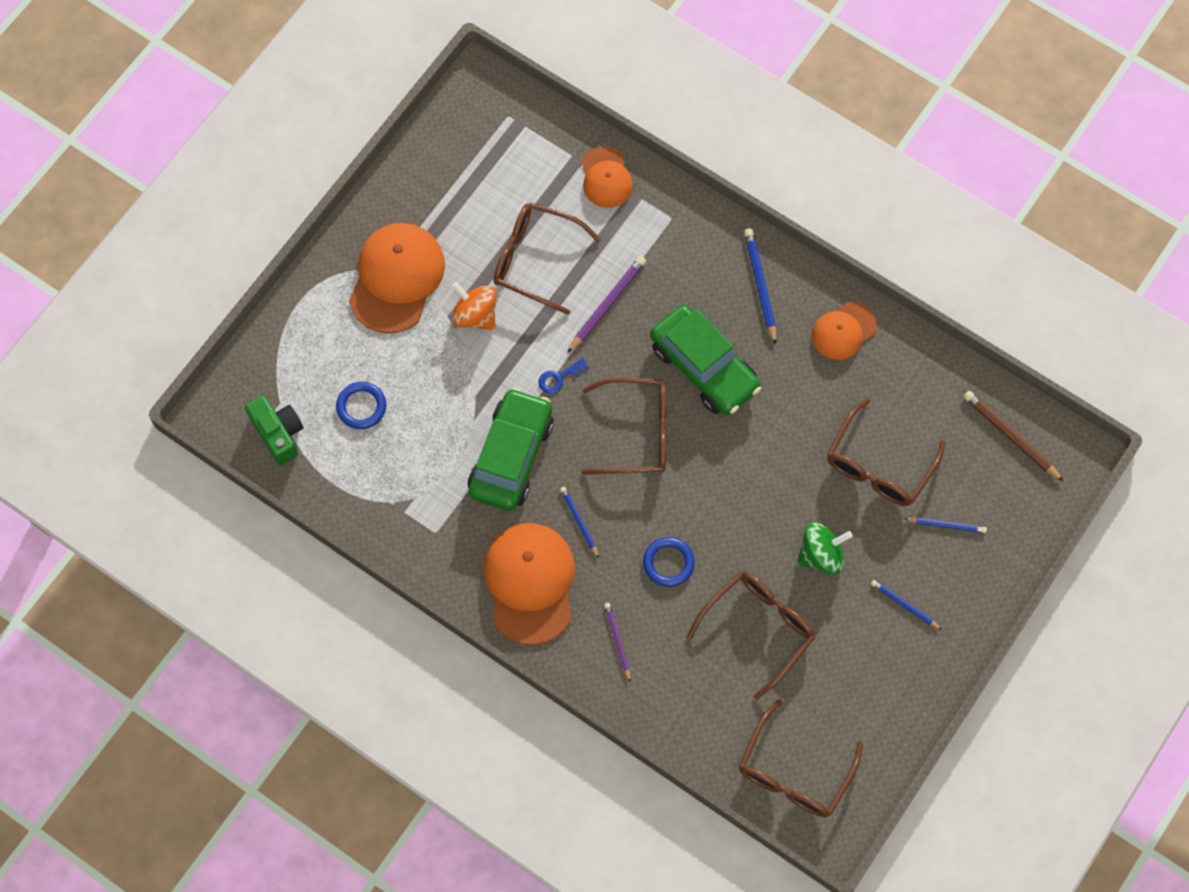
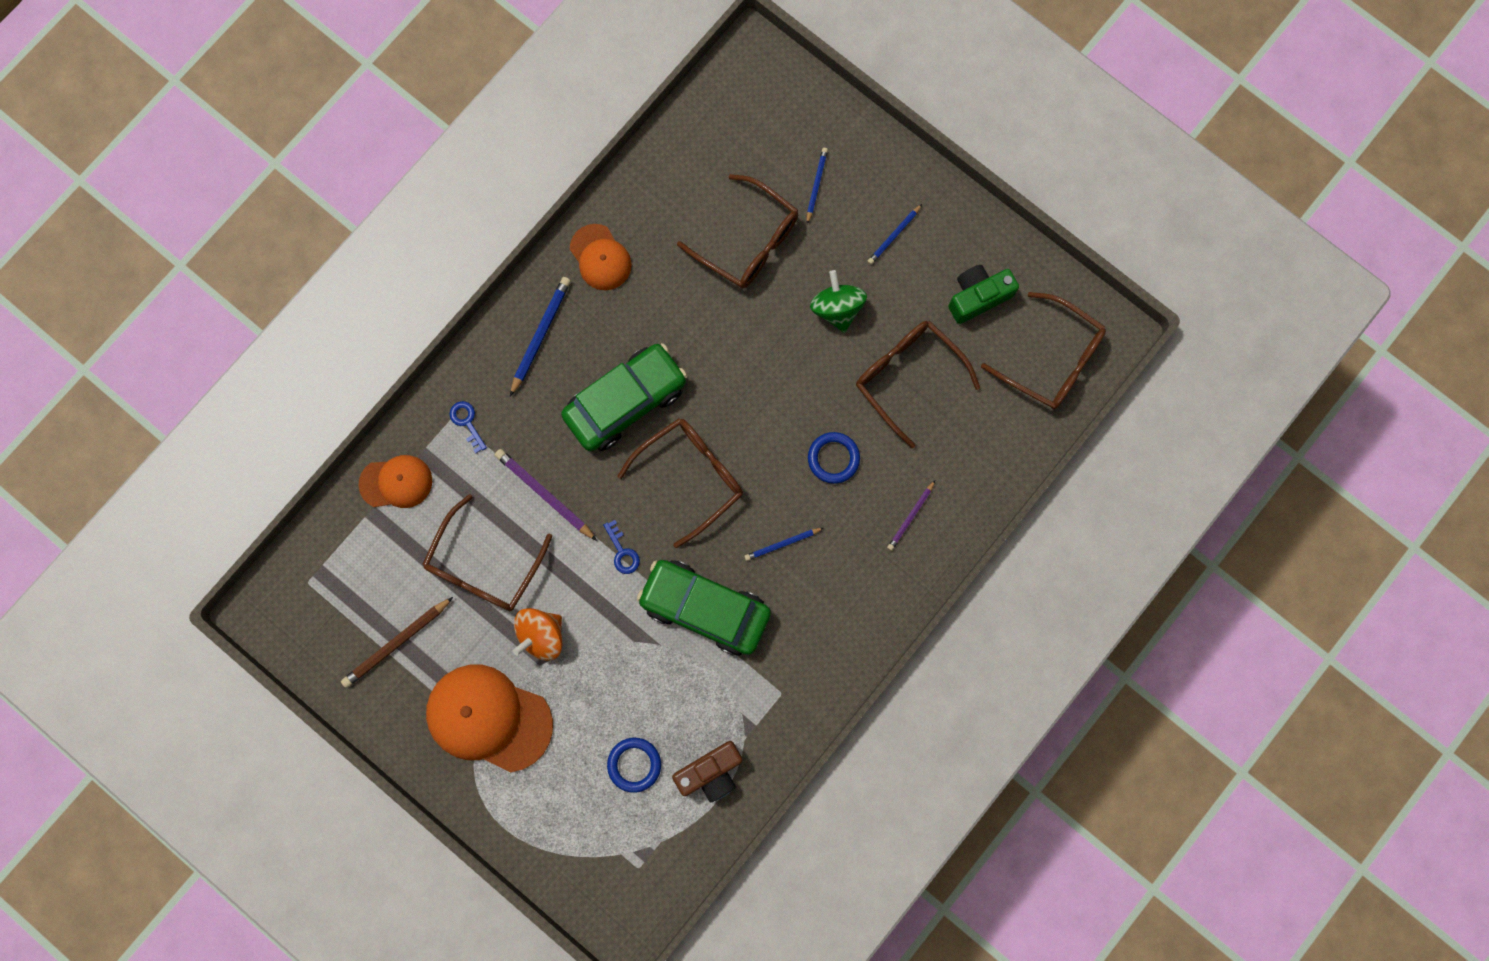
camera: 85 degrees left, 10 degrees up
green camera [245,395,303,465] -> green camera moved to [948,265,1019,324]
orange cap [484,523,575,645] -> none
brown glasses [581,377,666,475] -> brown glasses turned 45 degrees clockwise [617,418,743,548]
purple pencil [604,603,630,682] -> purple pencil turned 45 degrees counterclockwise [887,480,935,551]
blue pencil [744,229,776,345] -> blue pencil turned 120 degrees clockwise [510,277,571,396]
brown pencil [964,391,1064,482] -> brown pencil moved to [341,597,453,688]
none -> blue key [450,401,487,454]
none -> brown camera [672,741,742,803]

